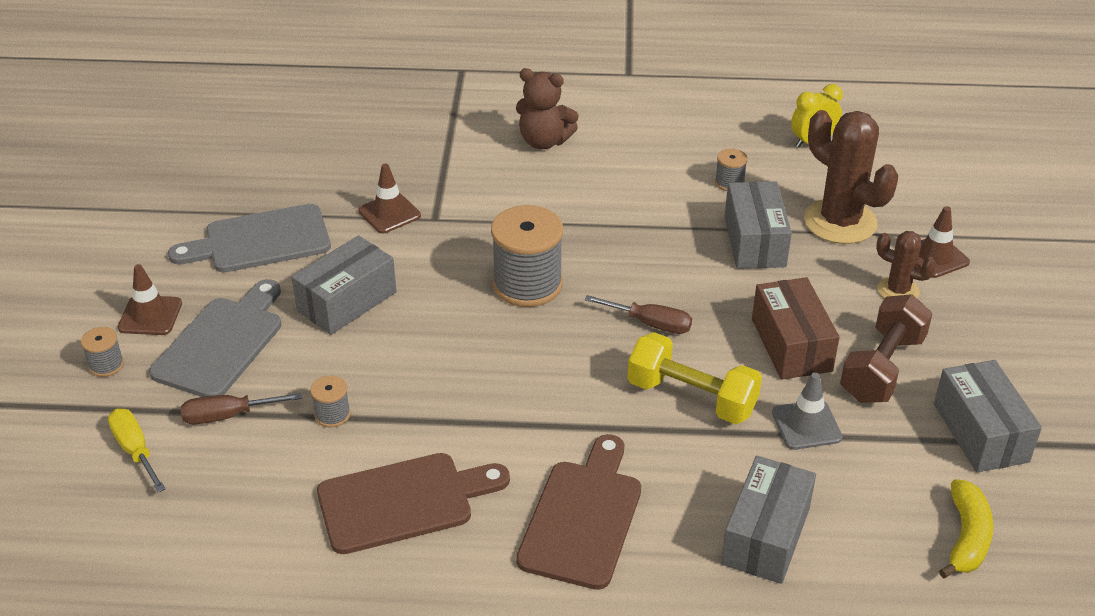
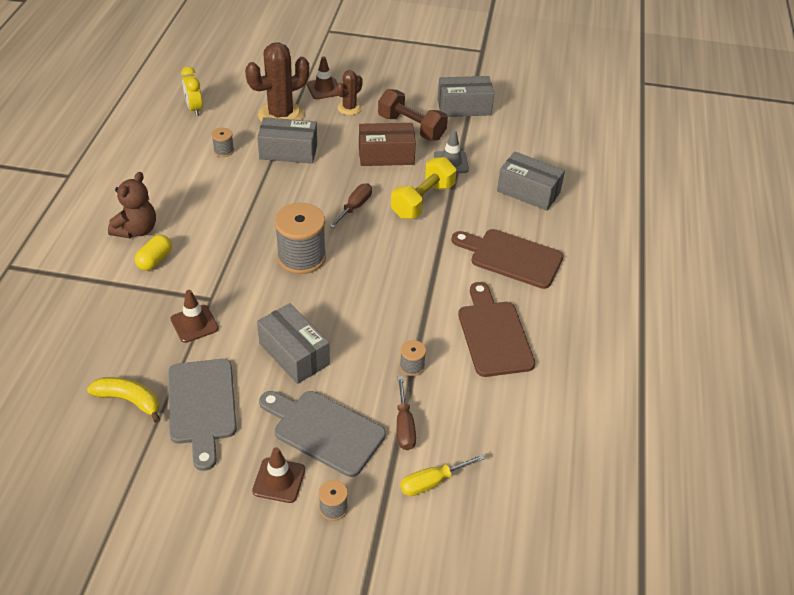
camera: 85 degrees left, 5 degrees up
yellow banana [939,479,993,578] -> yellow banana moved to [87,377,160,423]
none -> yellow capsule [135,235,172,271]

